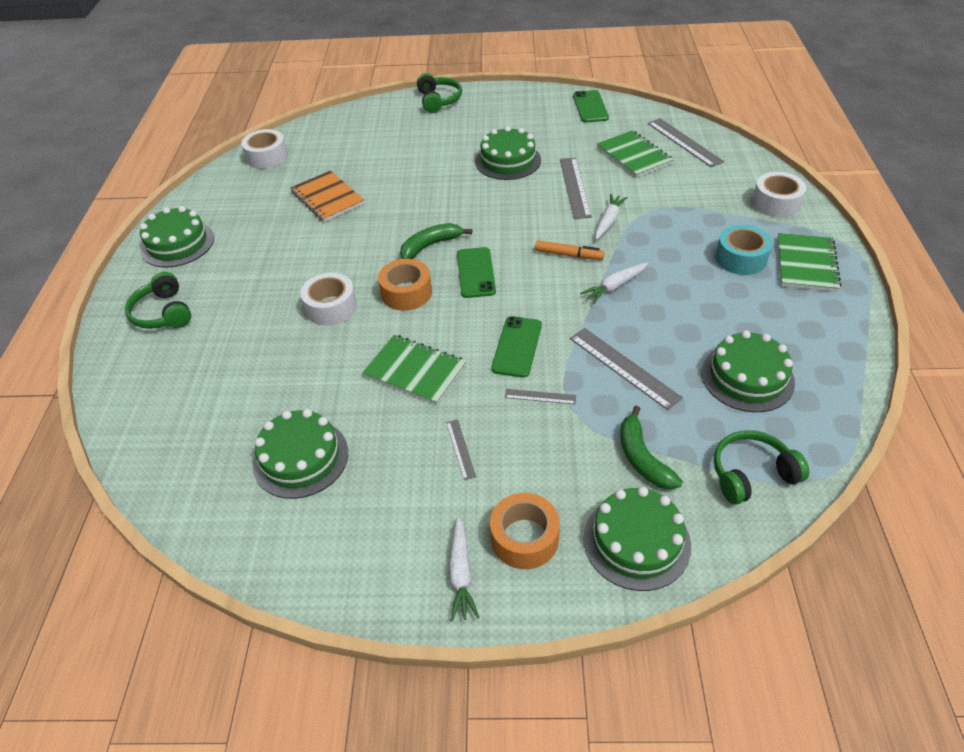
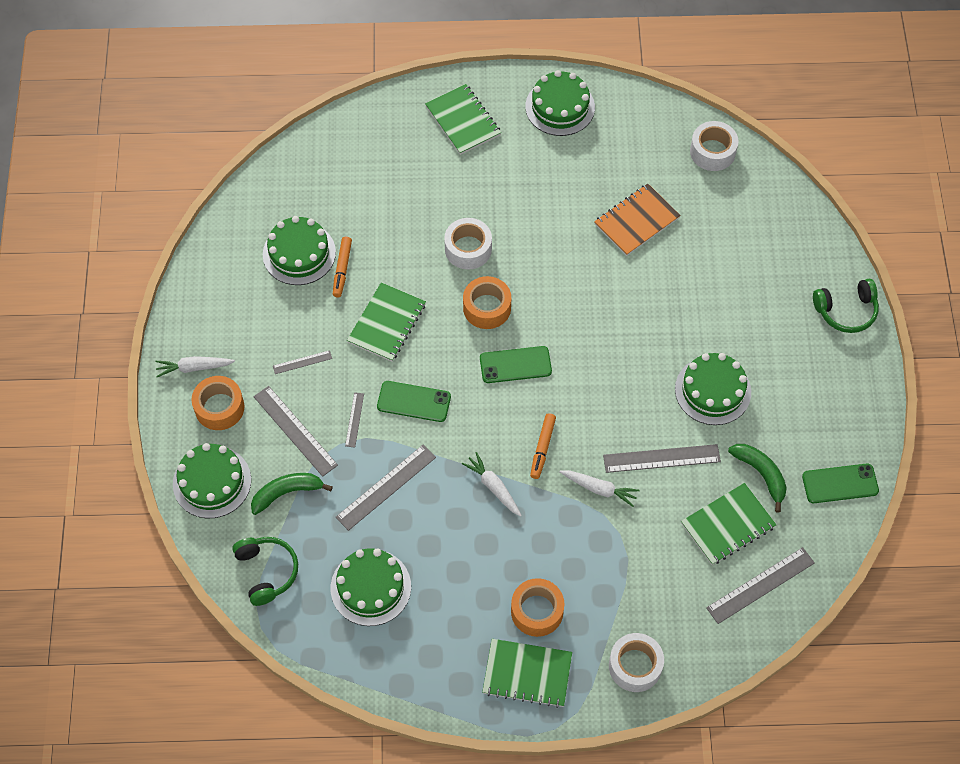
camera: 85 degrees right, 15 degrees up
green headphones [125,272,191,329] -> green notebook [425,84,501,155]
green banana [400,223,472,259] -> green banana moved to [728,444,787,513]
turquoise tape [715,225,773,275] -> orange tape [511,578,564,637]
none -> grey ruler [253,386,338,477]
none -> orange marker [333,237,352,297]

